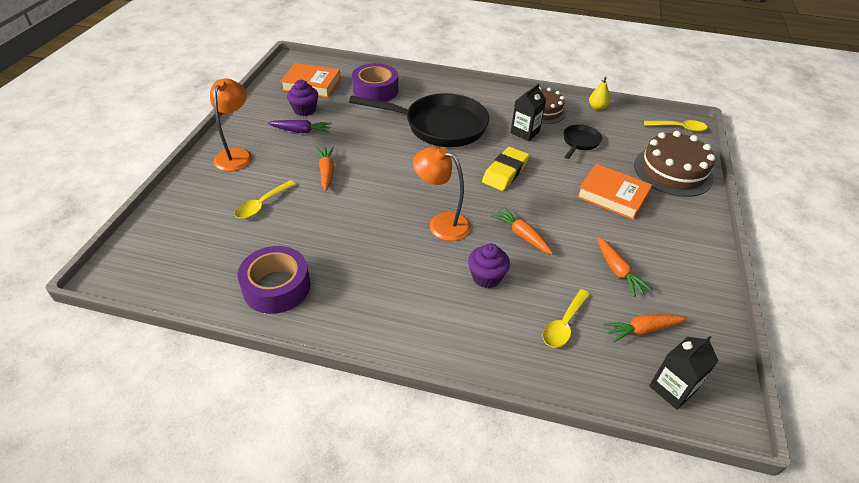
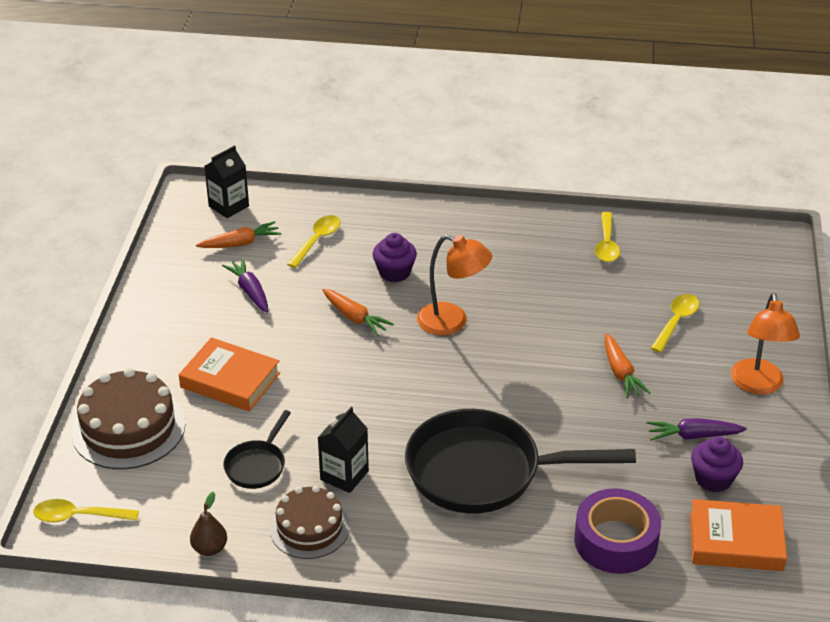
camera: 175 degrees right, 5 degrees down
purple tape [238,246,310,314] -> yellow spoon [595,212,620,262]
yellow eraser [482,147,529,191] -> none
yellow pear [589,77,610,110] -> brown pear [190,492,227,556]
orange carrot [597,237,652,297] -> purple carrot [222,258,268,313]

